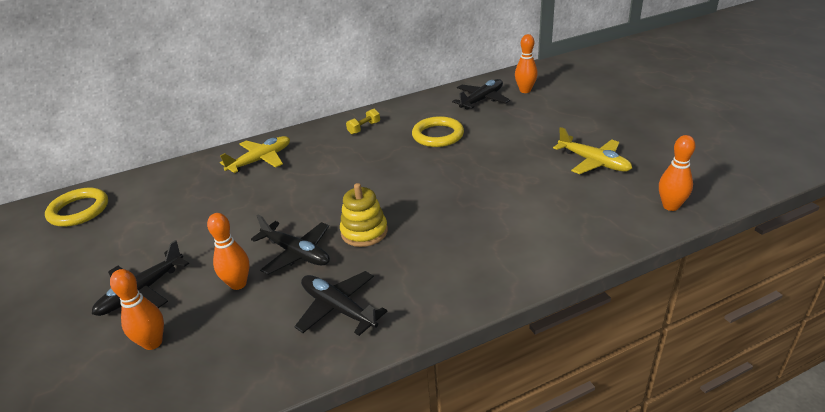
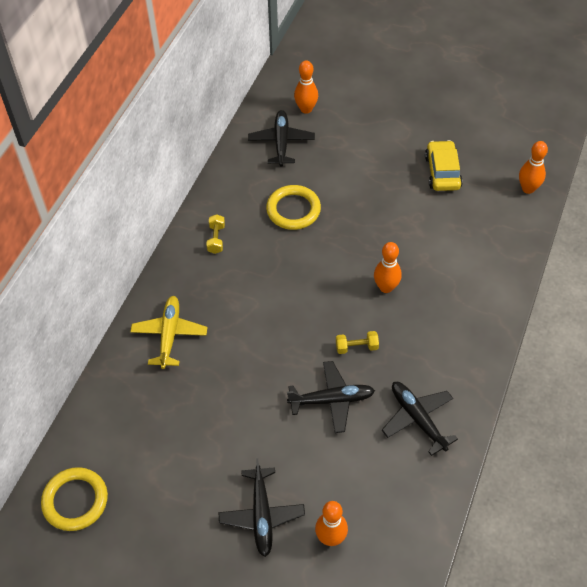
camera: 45 degrees left, 20 degrees up
orange bowling pin [207,213,250,290] -> orange bowling pin moved to [374,242,402,293]
black plane [294,271,387,336] -> black plane turned 60 degrees clockwise [382,382,458,456]
yellow stacking toy [340,183,388,247] -> yellow dumbbell [336,331,379,354]
yellow plane [553,127,632,174] -> yellow car [425,140,463,191]

